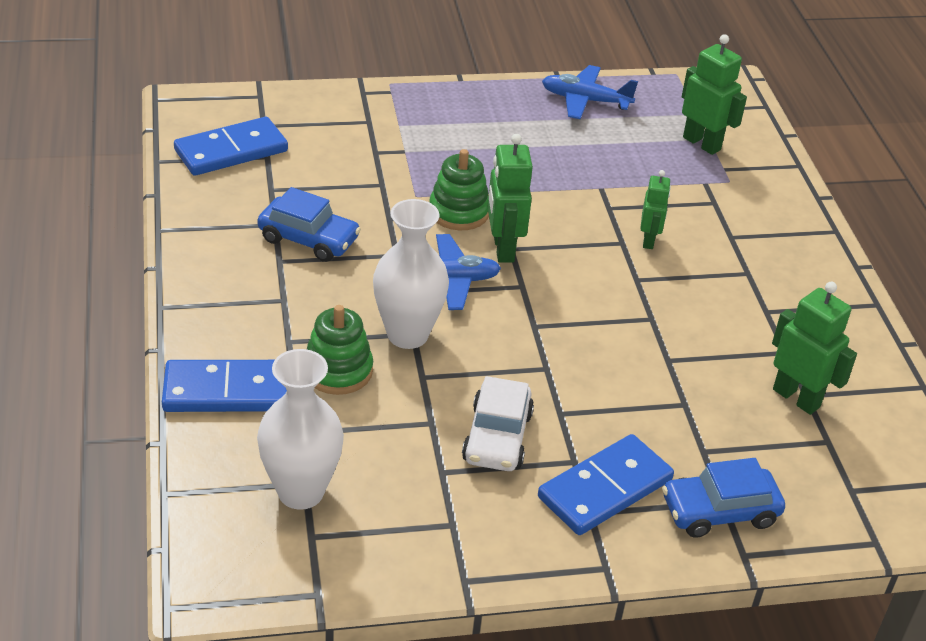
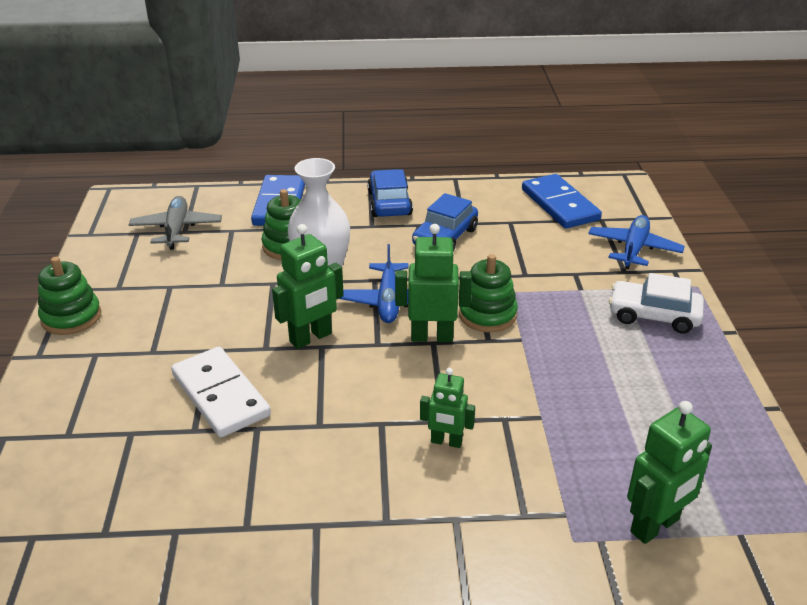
camera: 100 degrees right, 5 degrees down
white vase [257,349,344,510] -> grey plane [129,196,222,250]
white car [462,376,534,471] -> white car moved to [609,273,704,334]
blue domino [538,434,674,535] -> none
blue plane [542,65,638,119] -> blue plane moved to [588,215,685,269]
blue car [662,458,785,538] -> blue car moved to [367,169,413,217]
green robot [772,282,857,415] -> green robot moved to [272,224,344,349]
none -> green stacking toy [38,257,101,335]
none -> white domino [171,347,271,438]

